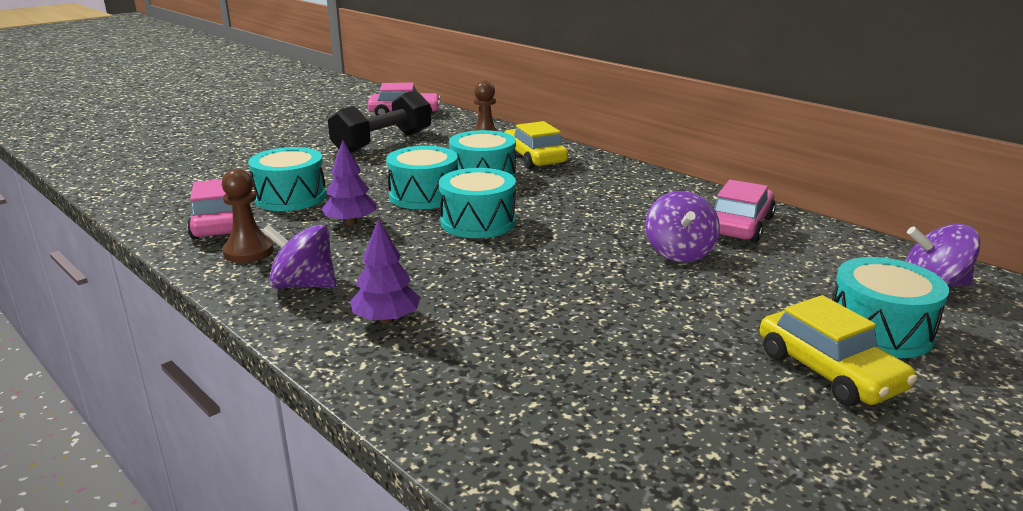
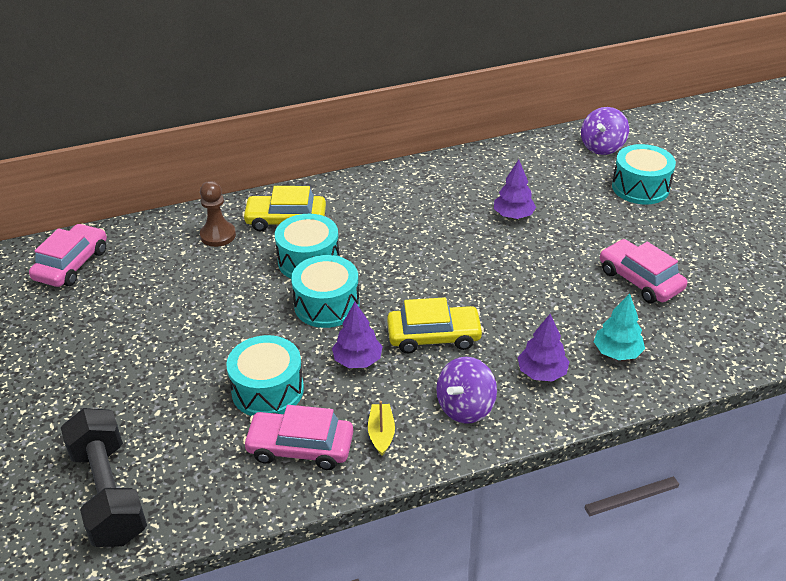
camera: 65 degrees left, 15 degrees up
brown pawn [222,169,274,263] -> yellow boat [368,401,395,456]
black dumbbell [328,90,431,153] -> black dumbbell moved to [61,408,147,547]
turquoise drum [439,168,516,238] -> none
purple spinning top [645,191,720,263] -> purple tree [494,160,536,219]
pink car [714,180,776,243] -> pink car moved to [600,239,687,303]
yellow car [760,295,917,406] -> yellow car moved to [387,297,484,353]
none -> turquoise tree [594,293,645,360]

